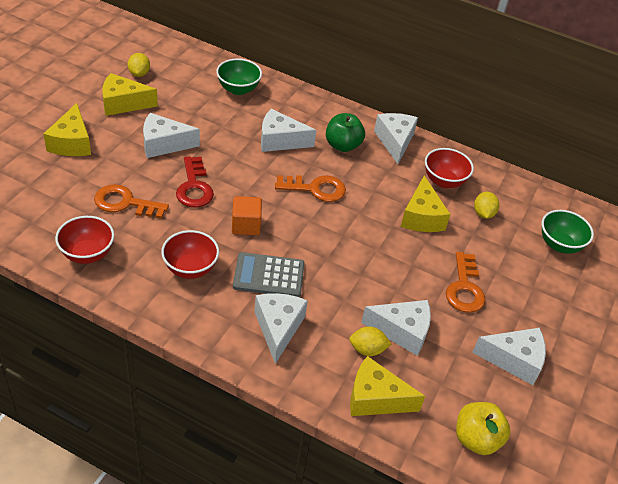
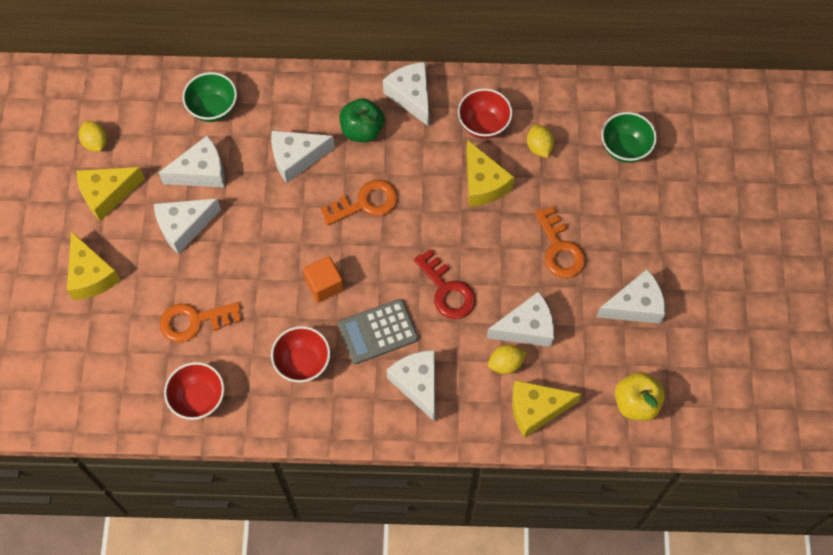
camera: 20 degrees left, 20 degrees up
red key [176,156,214,208] -> red key moved to [414,249,475,319]
none -> white cheese [158,135,225,188]

